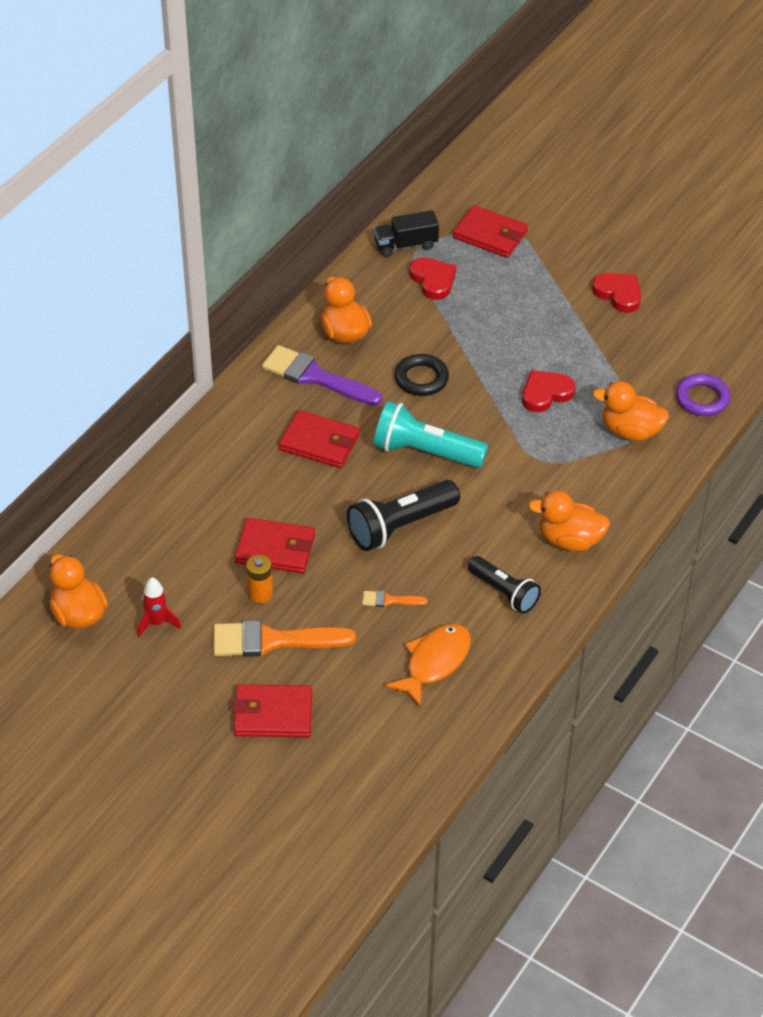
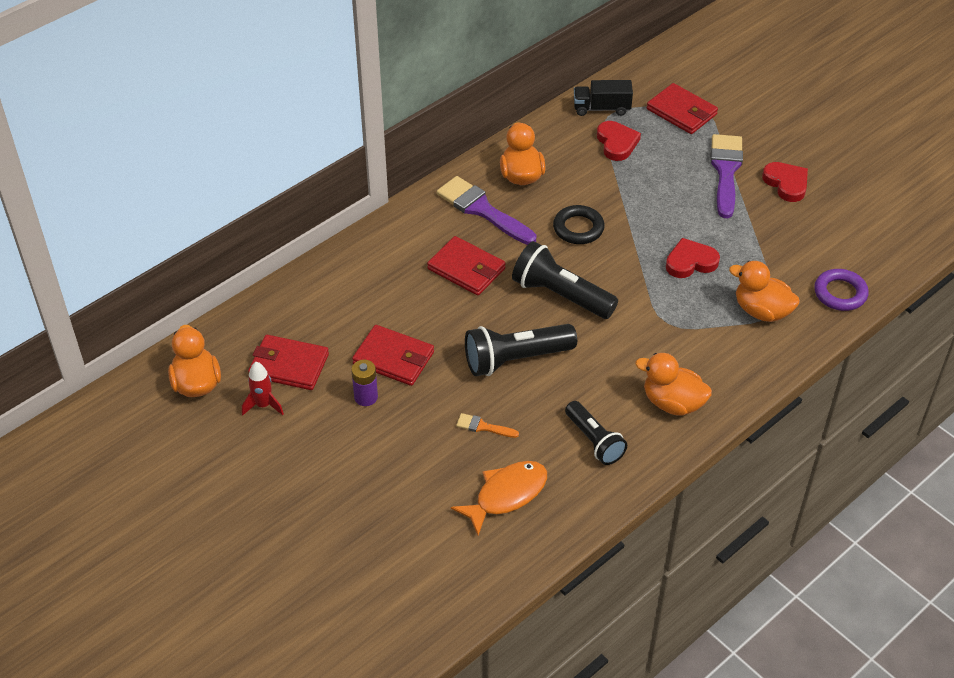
camera: 15 degrees right, 0 degrees up
orange brush [213,620,356,657] -> none
red wallet [232,684,312,737] -> red wallet moved to [248,335,329,390]
orange battery [246,555,273,604] -> purple battery [351,360,378,406]
turquoise flashlight [374,401,488,468] -> black flashlight [512,241,618,319]
none -> purple brush [710,134,743,218]

